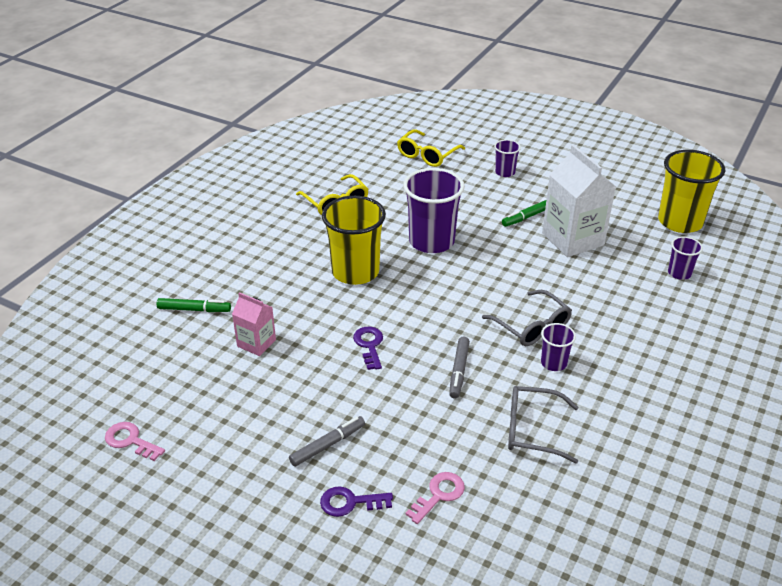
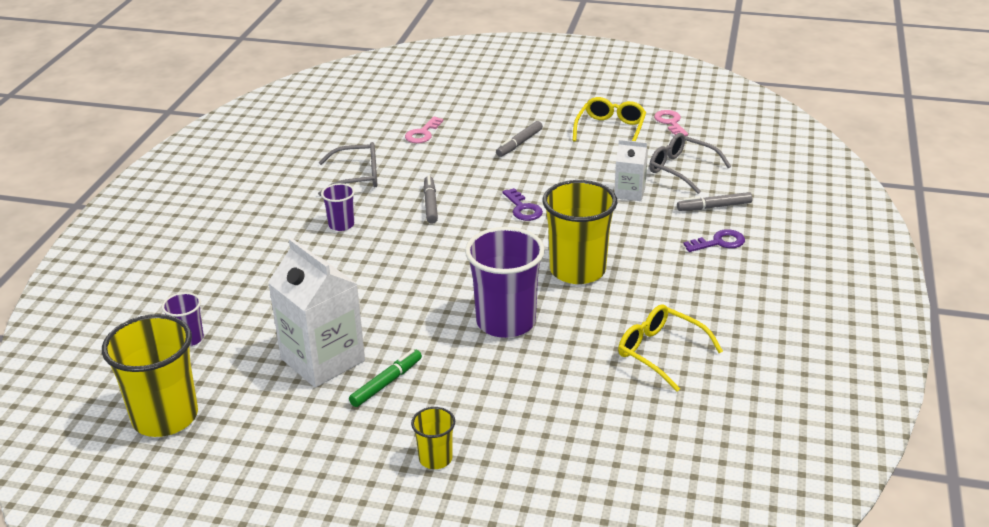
camera: 165 degrees right, 5 degrees down
pink key [105,422,165,461] -> pink key turned 120 degrees counterclockwise [654,110,688,136]
green marker [156,298,231,312] -> grey marker [677,192,752,211]
pink carton [232,292,276,356] -> white carton [614,140,648,201]
purple key [320,486,393,517] -> purple key moved to [683,229,745,252]
yellow glasses [397,129,465,167] -> yellow glasses moved to [573,97,646,141]
grey glasses [482,290,572,346] -> grey glasses moved to [649,133,731,194]
purple cup [494,139,521,177] -> yellow cup [411,407,455,469]

